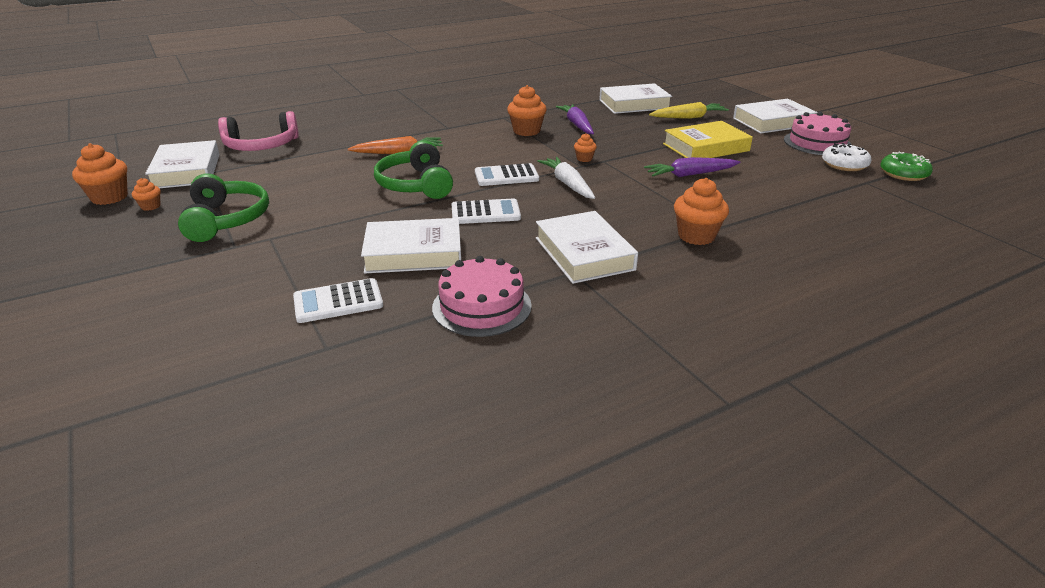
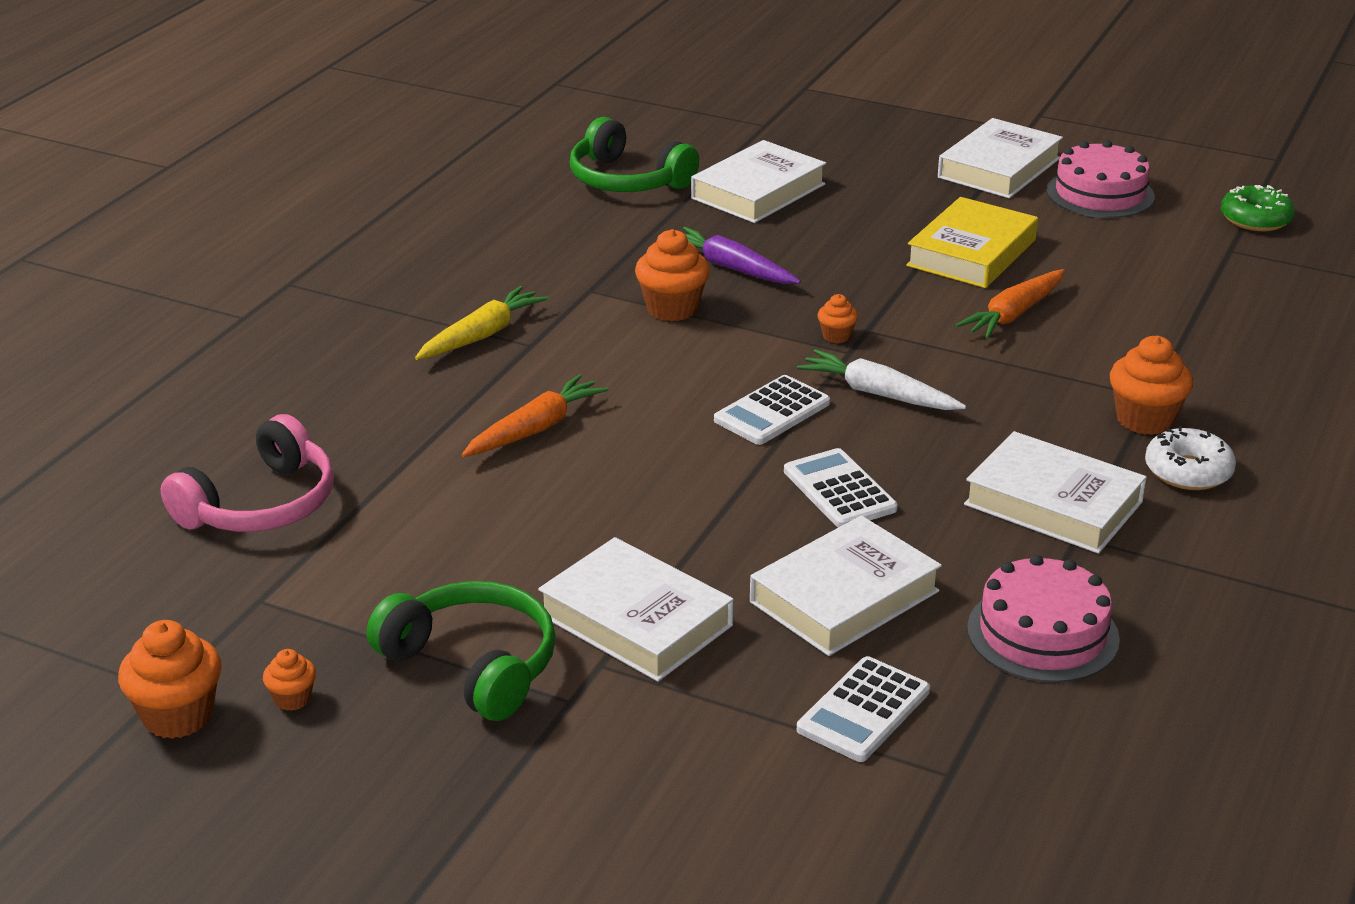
camera: 35 degrees left, 0 degrees up
white book [145,140,220,188] -> white book moved to [538,537,734,682]
green headphones [374,141,453,199] -> green headphones moved to [570,117,699,192]
white calculator [451,199,521,224] -> white calculator turned 75 degrees counterclockwise [784,448,898,527]
purple carrot [644,157,740,177] -> orange carrot [956,269,1065,339]
yellow carrot [649,102,729,119] -> yellow carrot moved to [415,286,548,360]
white donut [822,143,871,171] -> white donut moved to [1145,426,1236,490]

